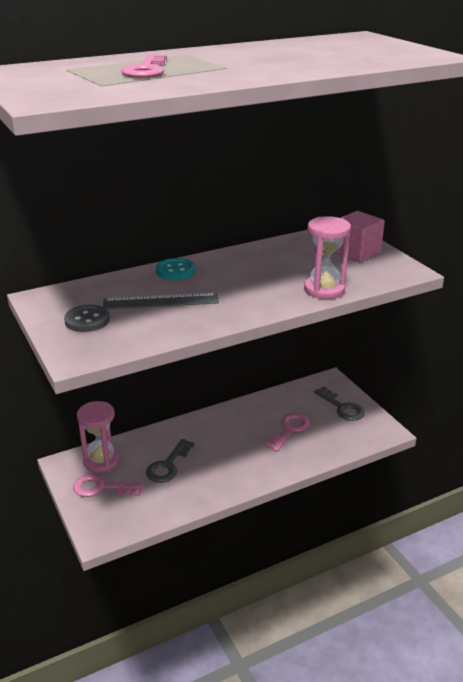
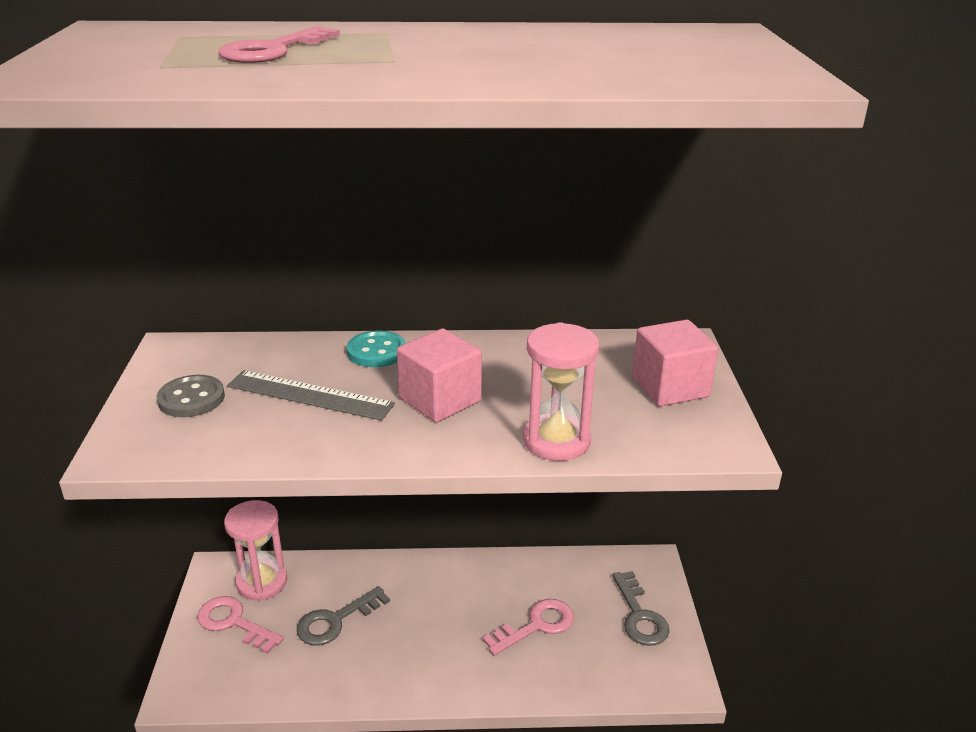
camera: 25 degrees right, 0 degrees up
none -> pink cube [397,328,482,422]

